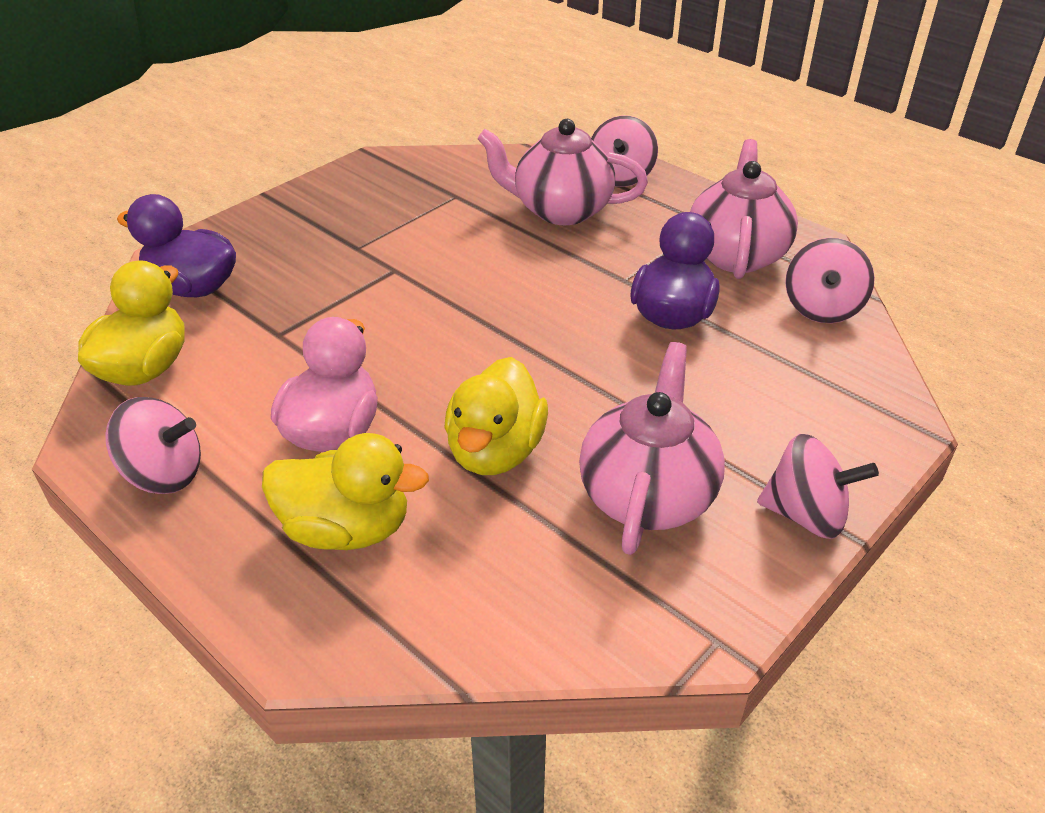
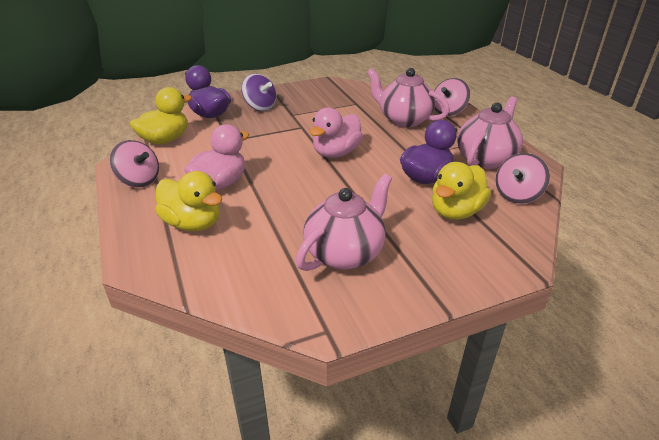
camera: 25 degrees right, 5 degrees down
yellow duck [445,357,548,475] -> yellow duck moved to [432,162,491,220]
pink spinning top [757,434,879,539] -> none
none -> purple spinning top [242,74,277,111]
none -> pink duck [310,107,363,158]

